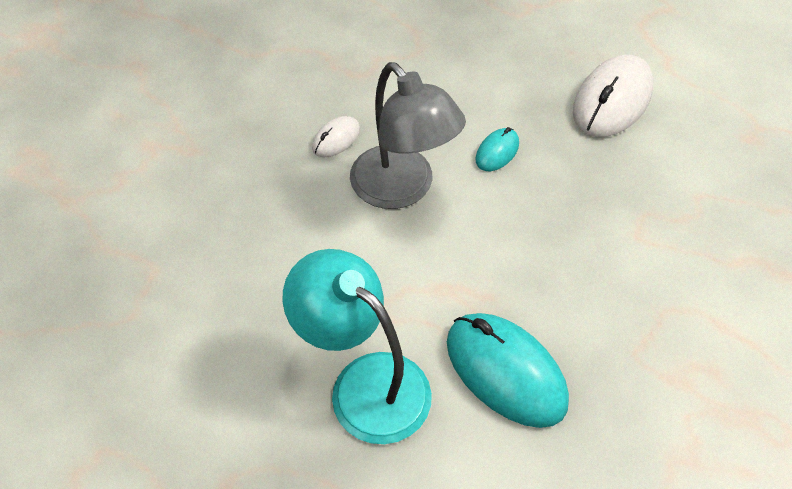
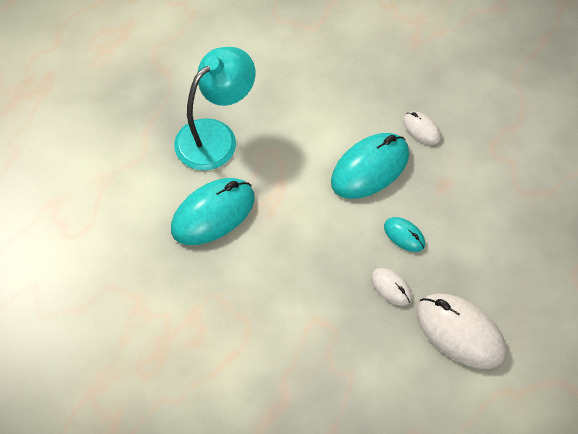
camera: 95 degrees right, 5 degrees up
grey lamp [350,62,466,209] -> turquoise mouse [331,133,409,199]
none -> white mouse [371,268,412,306]

